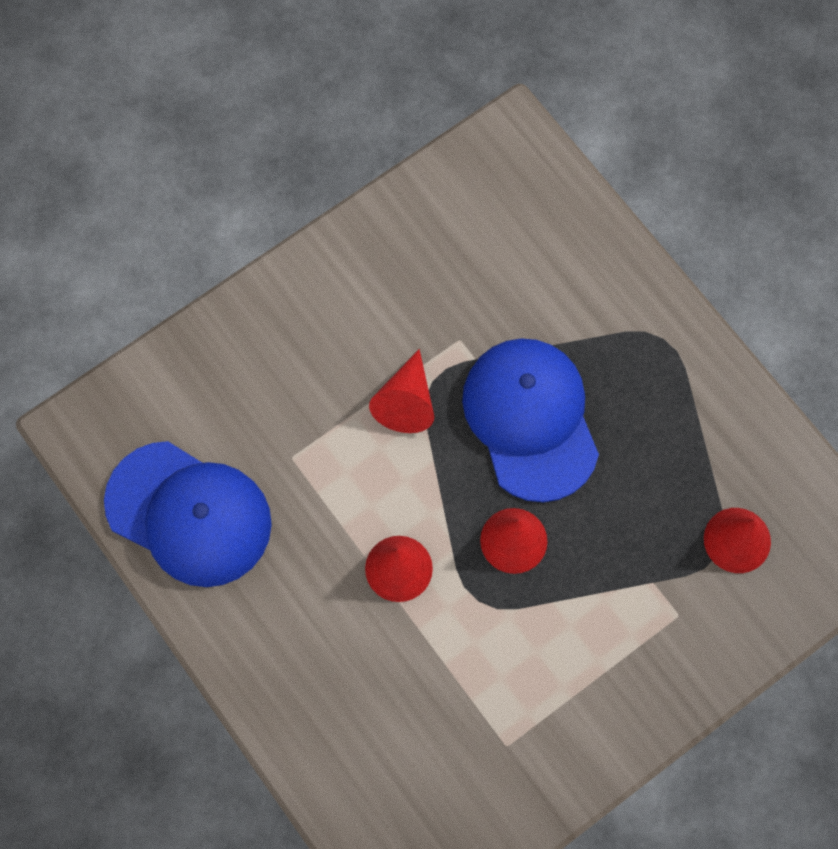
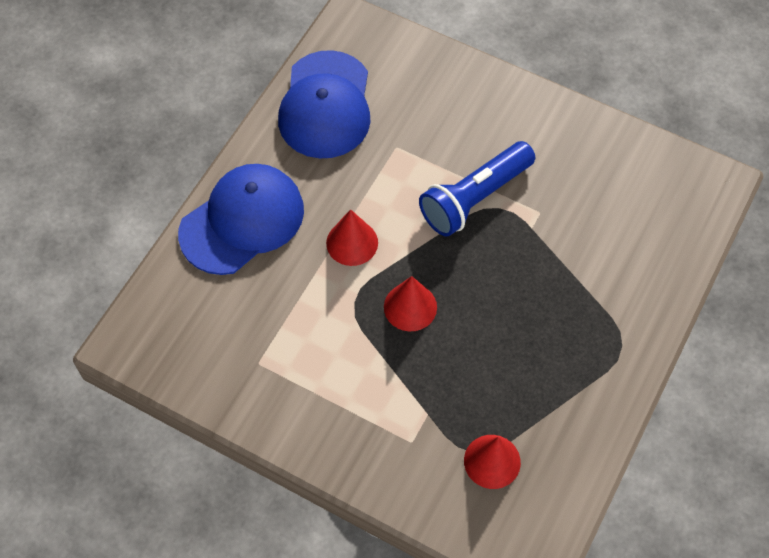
camera: 65 degrees right, 10 degrees down
red cone [369,349,434,433] -> blue flashlight [419,141,535,237]
blue cap [462,338,599,502] -> blue cap moved to [178,164,304,275]

